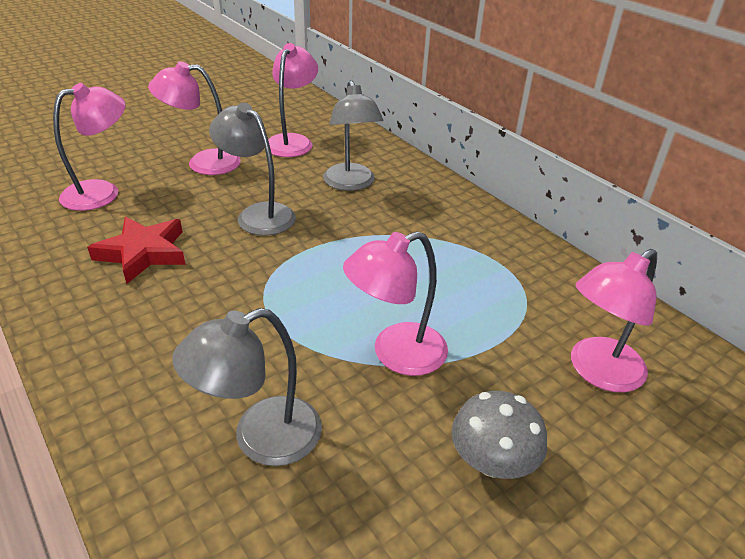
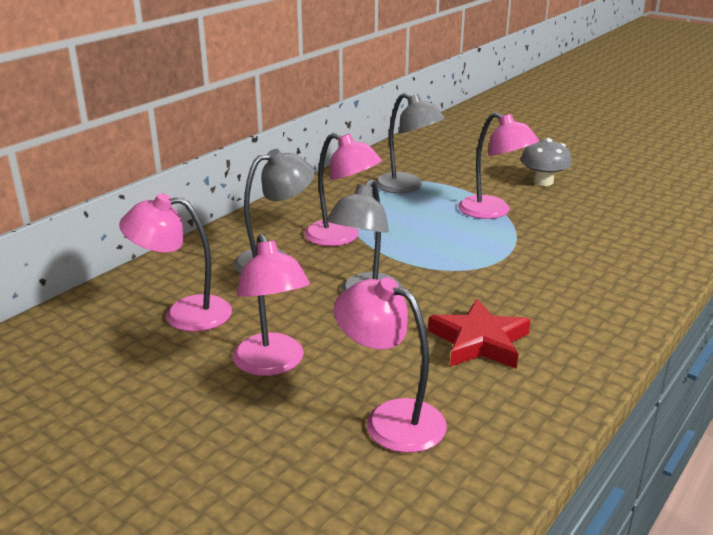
camera: 105 degrees left, 10 degrees down
grey lamp [172,308,322,466] -> grey lamp moved to [375,93,445,193]
pink lamp [571,249,657,392] -> pink lamp moved to [304,133,382,246]

